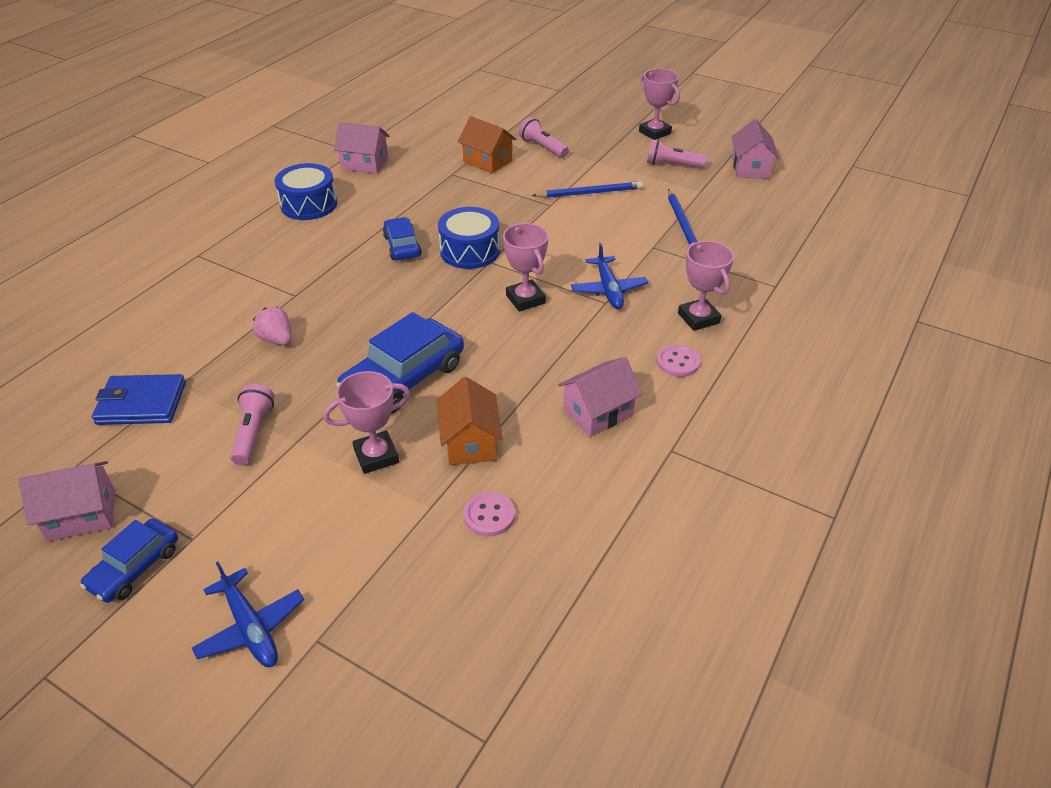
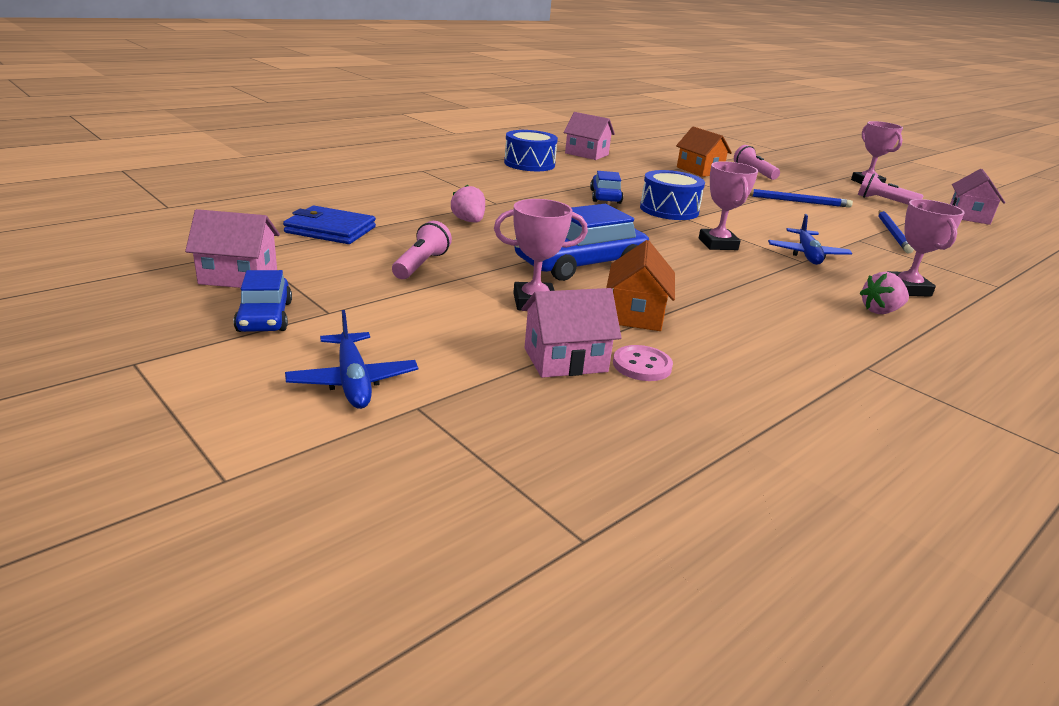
camera: 15 degrees right, 15 degrees down
blue car [80,518,178,603] -> blue car turned 60 degrees counterclockwise [233,270,292,332]
pink house [558,357,642,437] -> pink house moved to [521,288,622,378]
pink button [656,344,700,377] -> pink strawberry [859,272,909,314]

